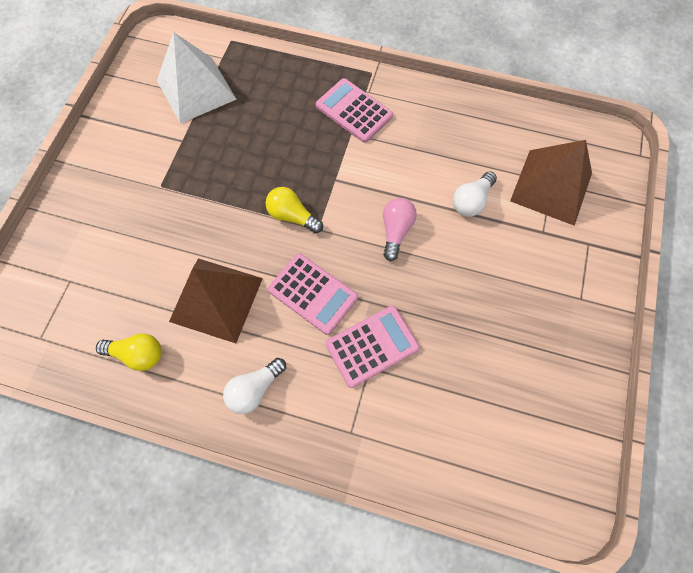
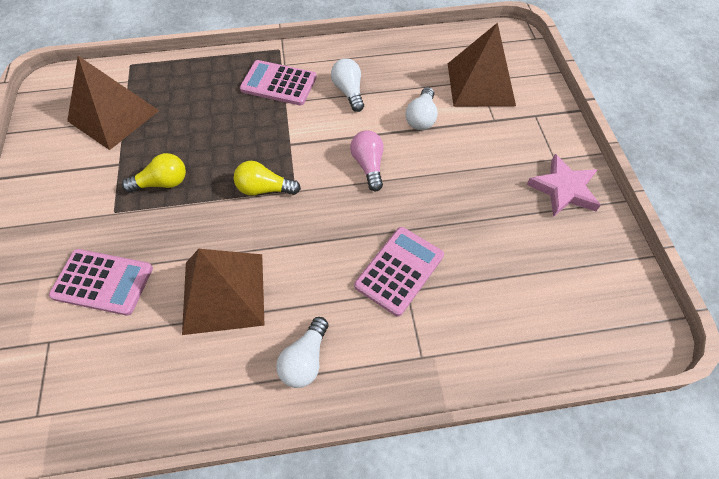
camera: 25 degrees left, 10 degrees down
yellow light bulb [96,333,162,371] -> yellow light bulb moved to [122,153,186,193]
white pyramid [157,32,236,124] -> brown pyramid [67,56,159,150]
pink calculator [268,253,358,335] -> pink calculator moved to [49,249,153,316]
none -> white light bulb [331,58,364,112]
none -> pink star [526,154,601,217]

